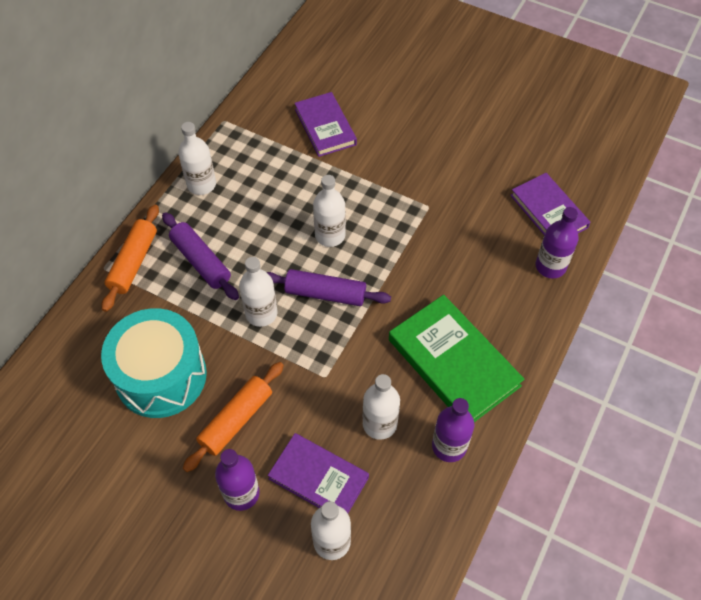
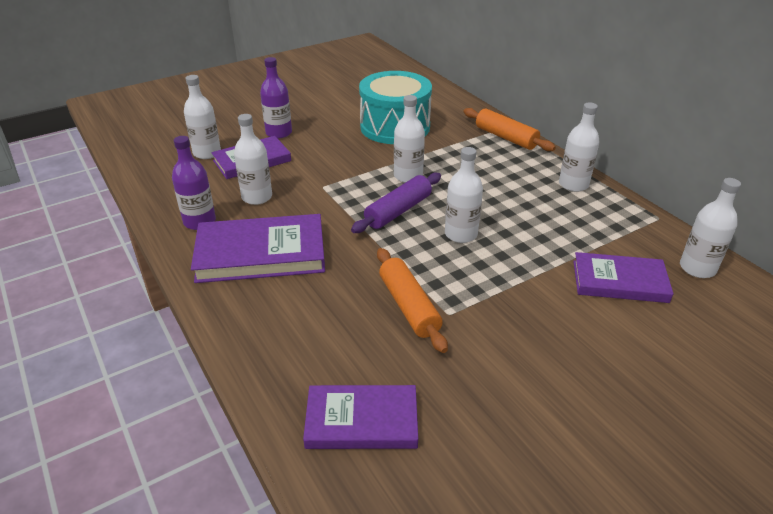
camera: 120 degrees right, 20 degrees down
purple rolling pin [162,212,239,300] -> none
orange rolling pin [183,362,284,472] -> orange rolling pin moved to [377,248,448,353]
green book [389,295,525,422] -> purple book [191,214,325,283]
purple bottle [536,207,579,278] -> none
none -> white bottle [680,178,741,278]

